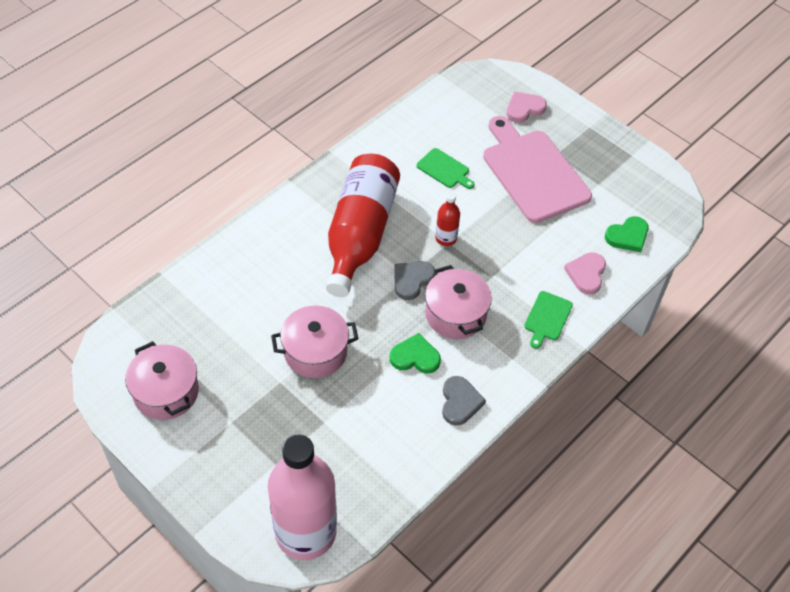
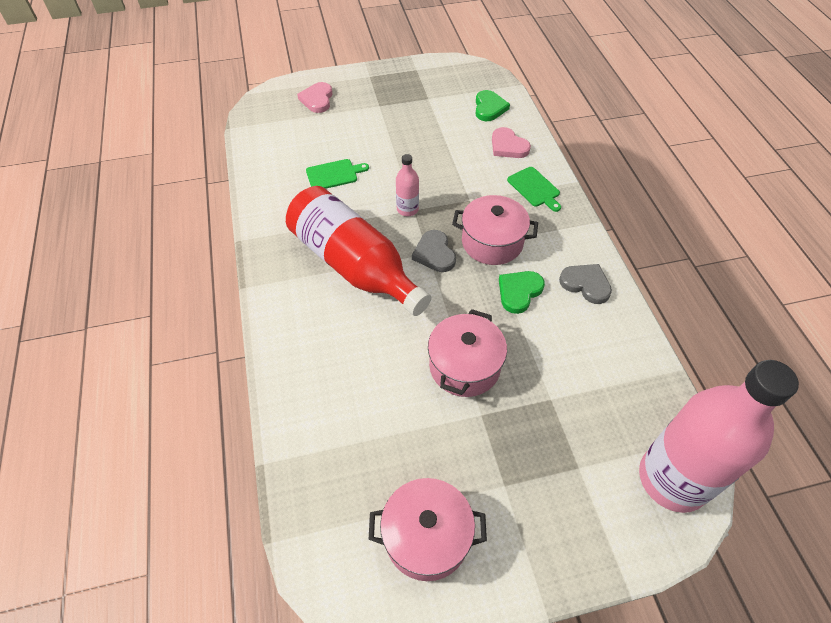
camera: 55 degrees left, 0 degrees up
red bottle [435,192,460,246] -> pink bottle [396,154,419,216]
pink cutting board [483,116,592,223] -> none

